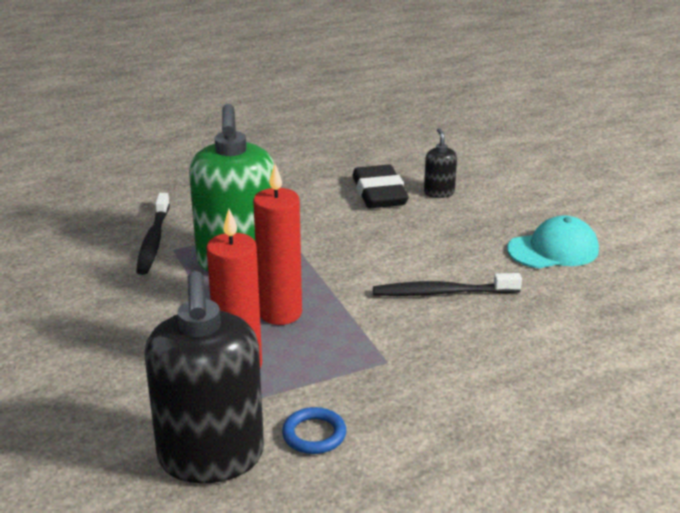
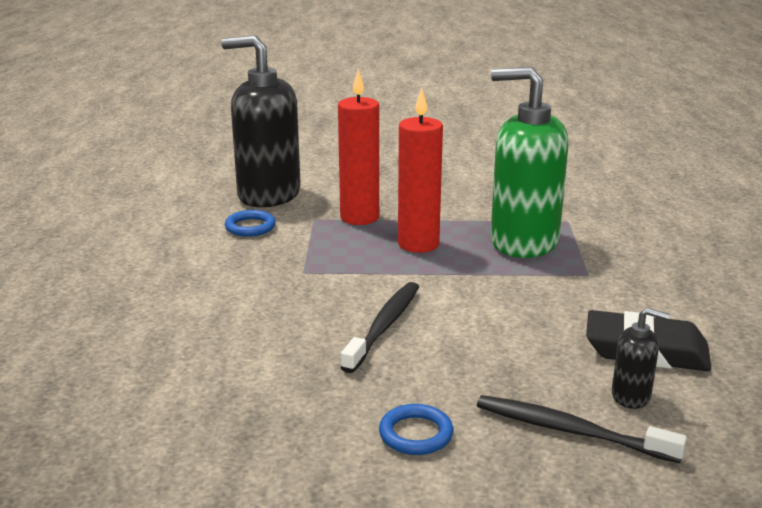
camera: 115 degrees right, 5 degrees down
black toothbrush [136,193,170,275] -> black toothbrush moved to [477,395,687,463]
turquoise cap [507,215,599,268] -> blue ring [379,404,453,455]

